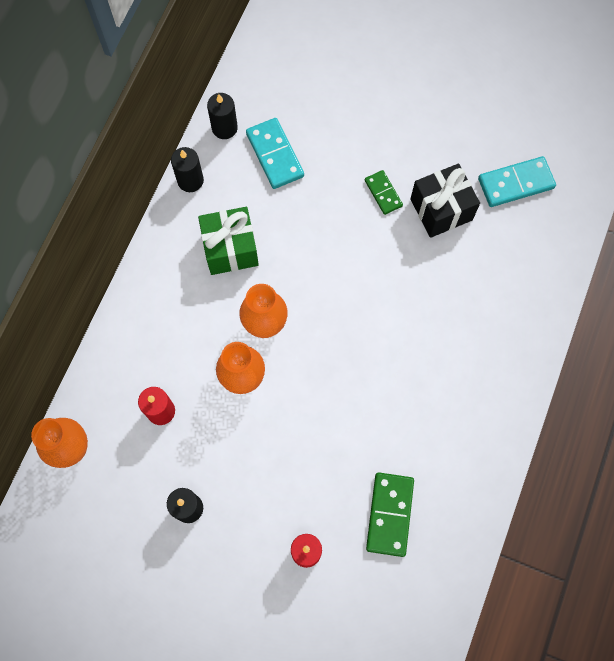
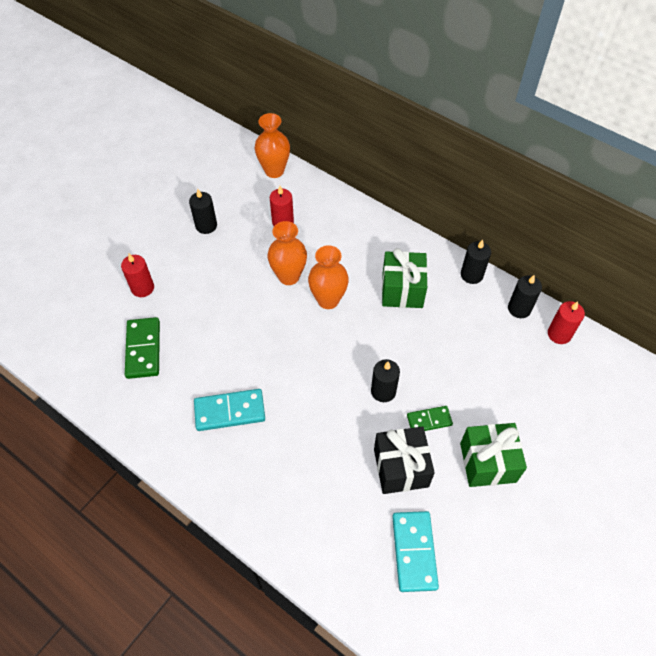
camera: 105 degrees right, 15 degrees down
turquoise domino [246,118,304,189] -> turquoise domino moved to [194,389,265,431]
green domino [366,472,414,557] -> green domino turned 60 degrees clockwise [125,317,160,379]
none -> black candle [371,359,400,402]
none -> green gift [460,423,527,487]
none -> red candle [548,301,585,344]

